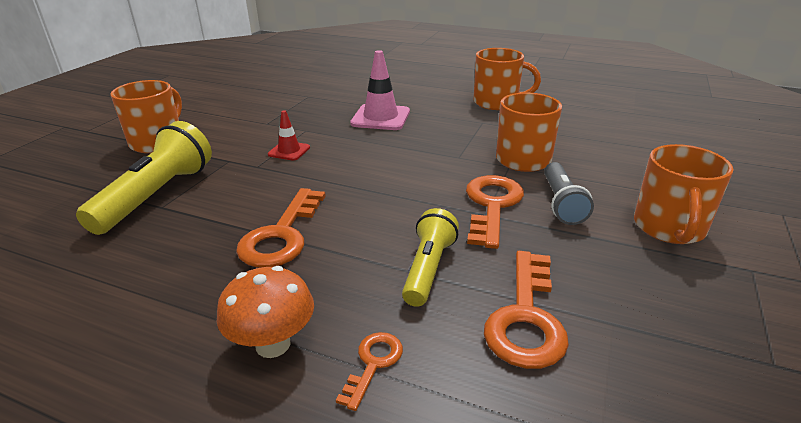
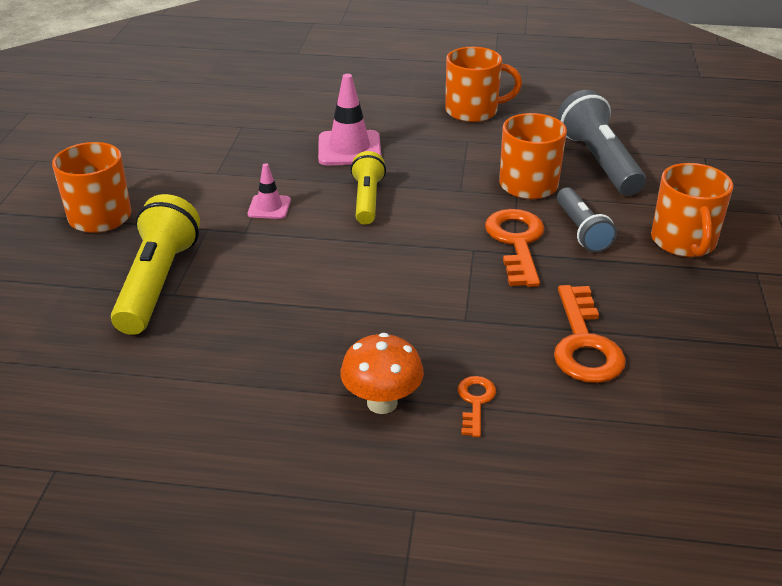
camera: 15 degrees left, 5 degrees up
orange key [236,188,326,268] -> none
red traffic cone [268,110,310,161] -> pink traffic cone [248,163,291,219]
yellow flashlight [402,208,459,307] -> yellow flashlight moved to [350,151,386,225]
none -> grey flashlight [557,90,646,196]

